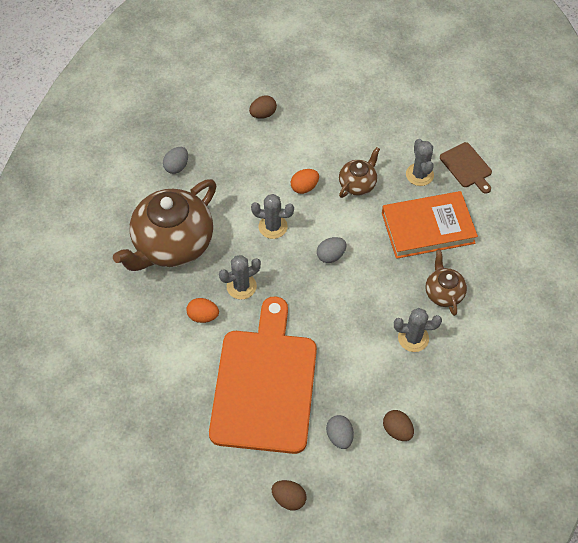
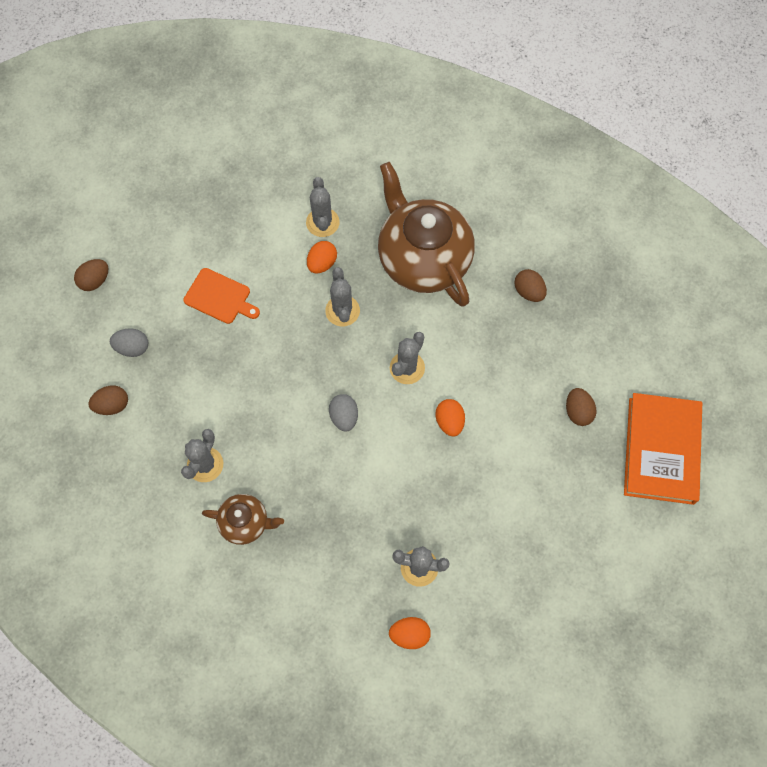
camera: 110 degrees right, 10 degrees up
grey egg [163,147,188,174] -> brown egg [514,269,547,302]
orange cutting board [209,296,317,454] -> orange cutting board [184,268,260,324], size x0.42
brown teapot [339,147,380,198] -> none
orange book [382,191,478,259] -> orange book moved to [624,393,702,505]
brown cutting board [440,142,492,194] -> orange egg [389,617,431,649]
none -> grey cactus [306,177,340,237]

